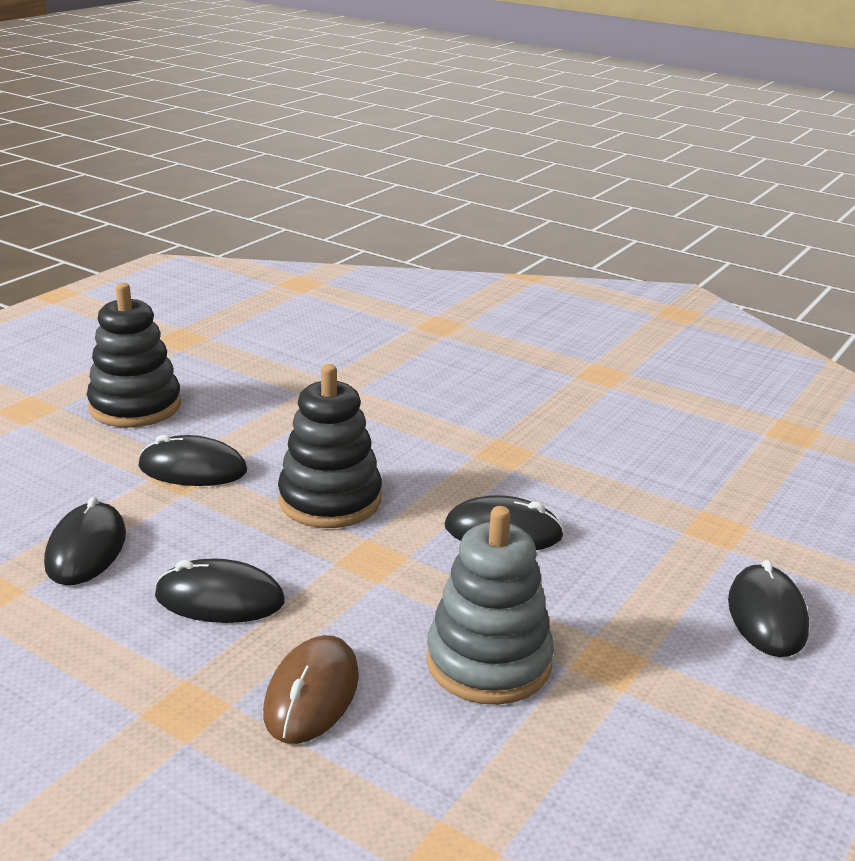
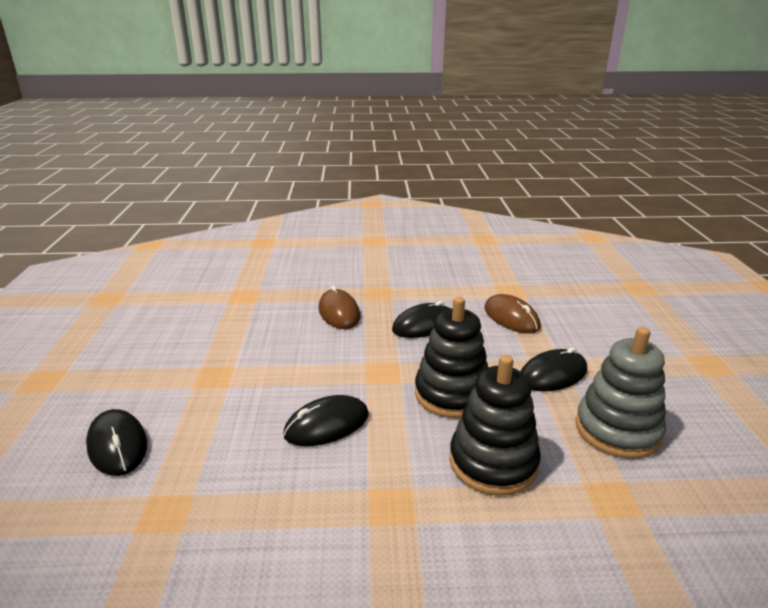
camera: 145 degrees right, 0 degrees up
black mouse [44,497,126,585] -> brown mouse [484,294,541,333]
black stacking toy [87,283,181,428] -> black stacking toy moved to [449,355,541,496]
grey stacking toy [426,506,554,705] -> grey stacking toy moved to [576,327,666,459]

